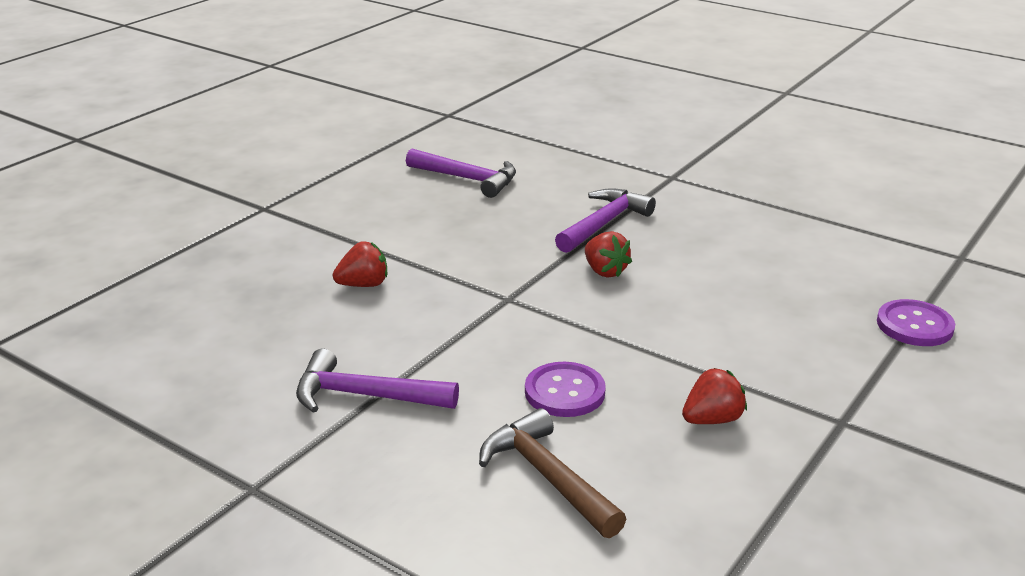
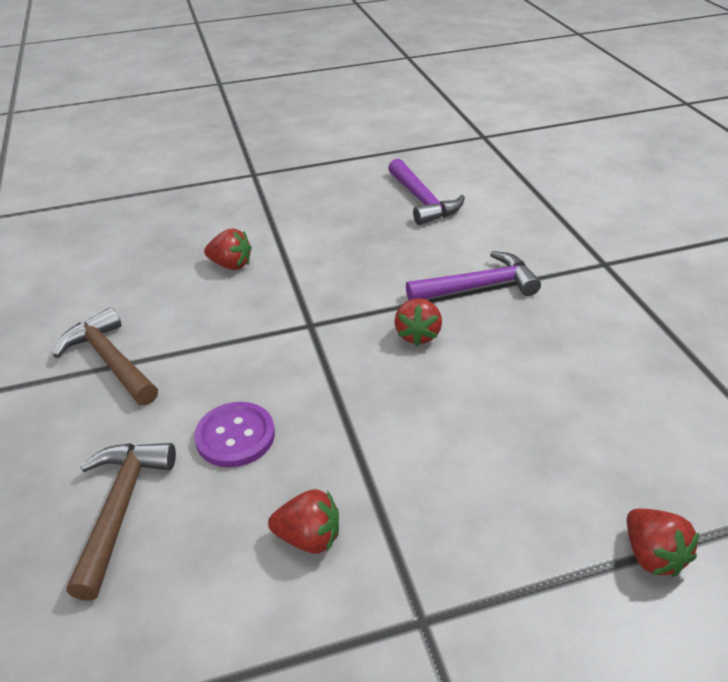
camera: 40 degrees right, 10 degrees up
purple hammer [296,349,459,413] -> brown hammer [53,307,158,406]
purple button [877,299,955,346] -> red strawberry [627,508,699,577]

